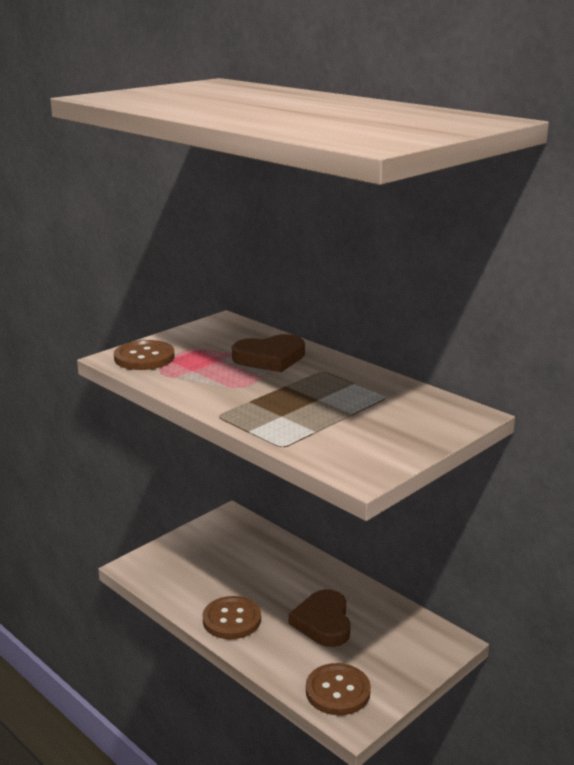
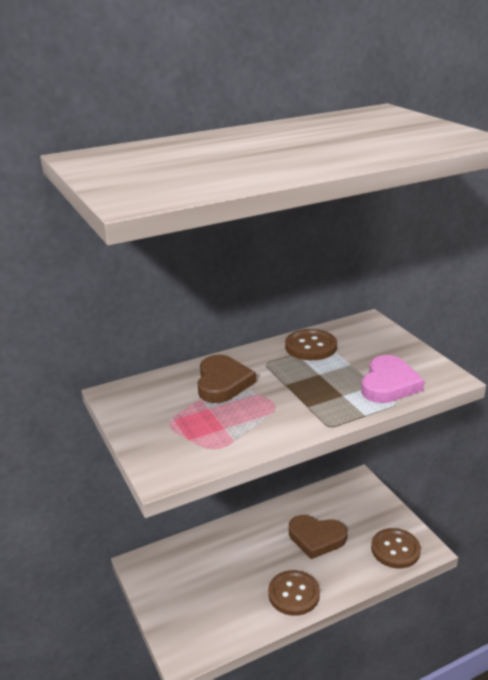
camera: 70 degrees left, 5 degrees up
brown button [114,340,174,370] -> brown button moved to [285,329,337,360]
none -> pink heart [361,355,425,403]

